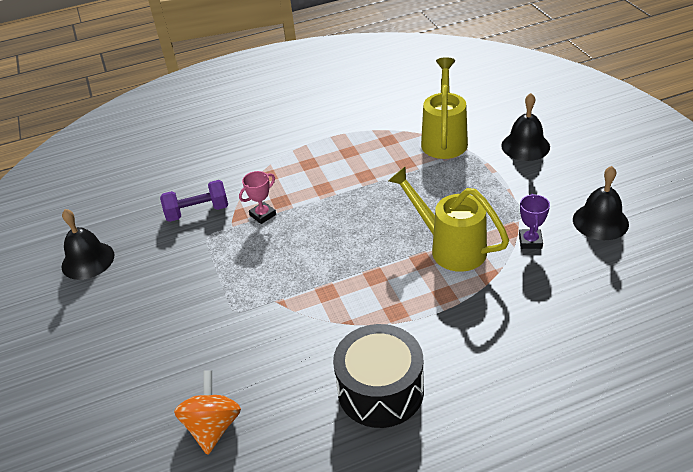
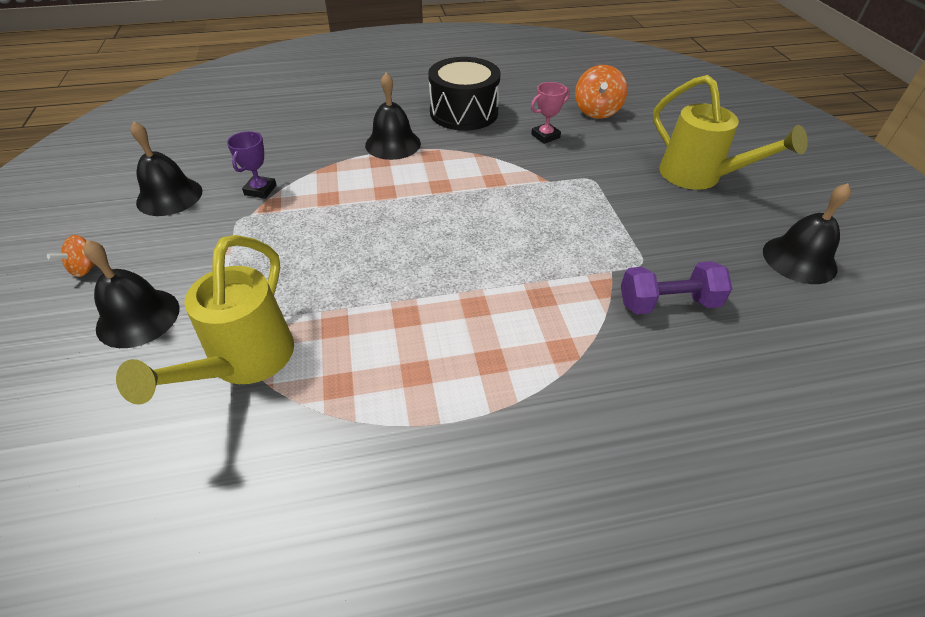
camera: 175 degrees left, 5 degrees up
pink trophy [239,171,276,224] -> pink trophy moved to [531,82,570,144]
yellow watering can [388,167,509,272] -> yellow watering can moved to [653,75,808,190]
none -> orange spinning top [47,235,95,277]
none -> black bell [365,73,421,160]

